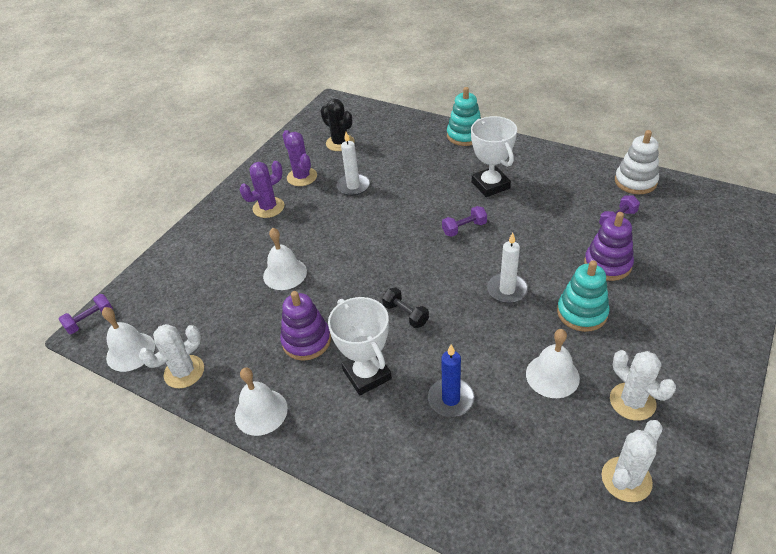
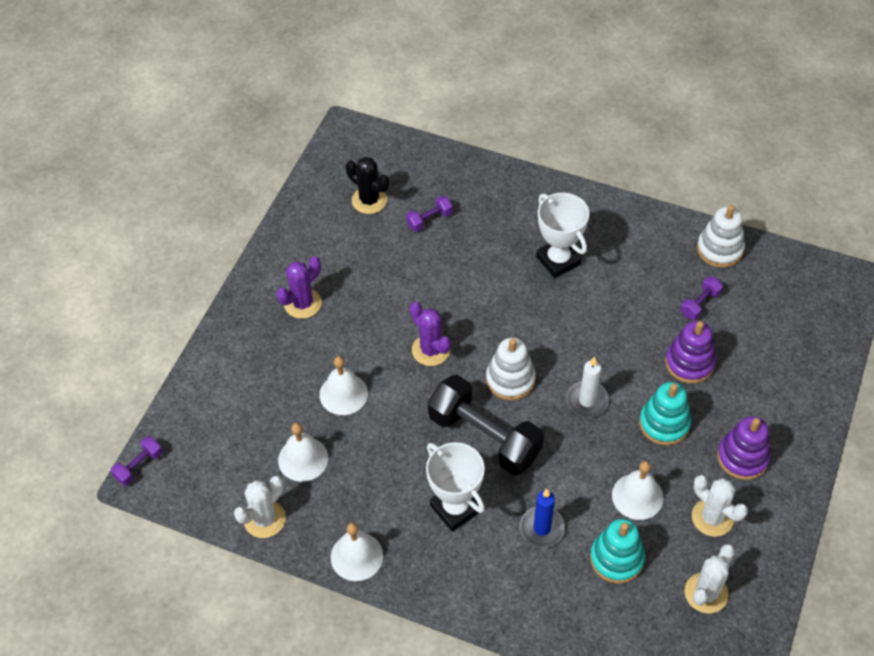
camera: 10 degrees left, 10 degrees up
white bell [102,307,155,372] -> white bell moved to [278,423,328,482]
purple stacking toy [280,291,331,361] -> purple stacking toy moved to [717,416,771,480]
purple cactus [282,130,317,186] -> purple cactus moved to [410,302,451,366]
white candle [337,132,370,196] -> none
black dumbbell [382,287,429,328] -> black dumbbell [428,375,544,475], size x2.23
purple dumbbell [442,206,487,237] -> purple dumbbell moved to [406,196,453,232]
turquoise stacking toy [447,87,481,146] -> turquoise stacking toy moved to [590,519,645,584]
none -> white stacking toy [486,338,536,401]

